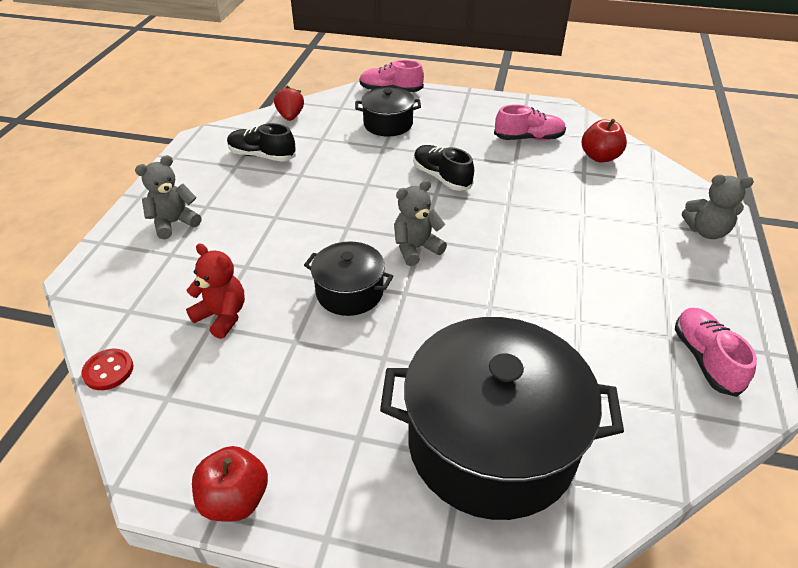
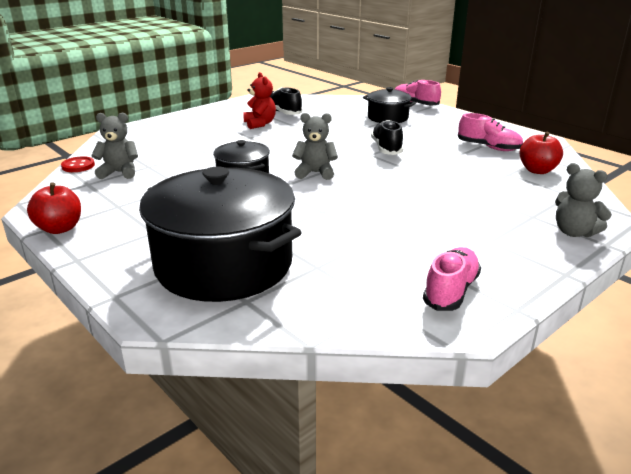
camera: 35 degrees right, 15 degrees down
grey teddy bear [135,155,201,239] -> grey teddy bear moved to [91,113,138,179]
red teddy bear [186,244,245,339] -> red teddy bear moved to [243,72,276,129]
red strawberry [274,86,304,121] -> none

